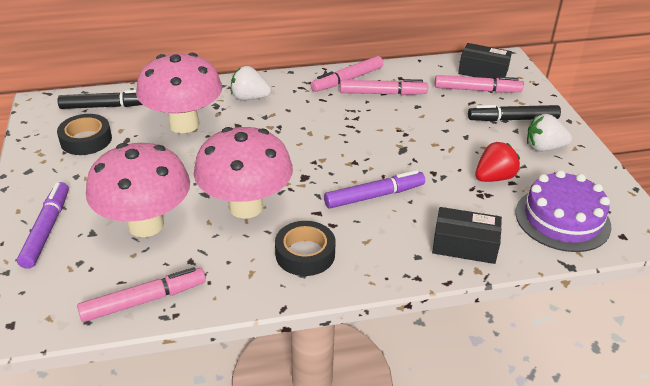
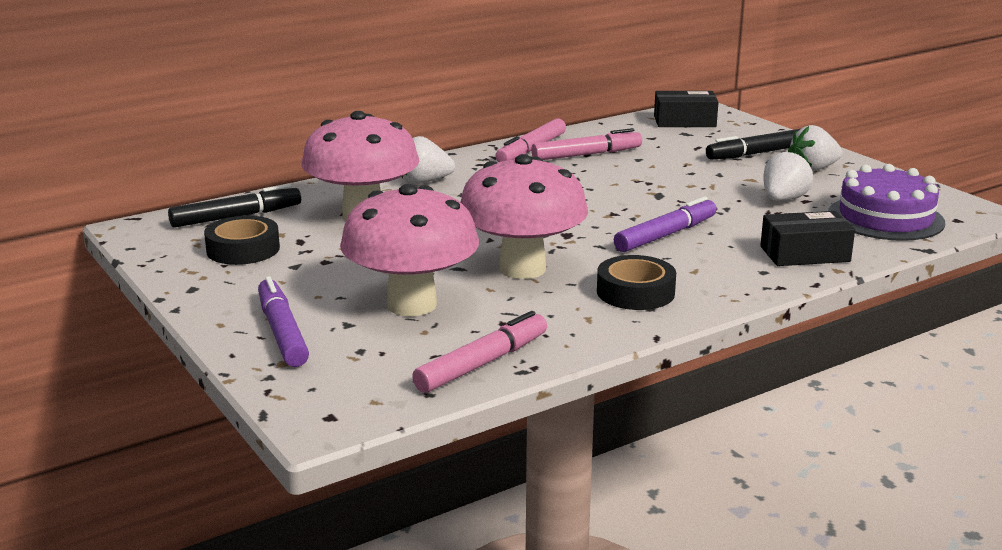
camera: 20 degrees left, 15 degrees down
pink marker [435,75,523,93] -> none
red strawberry [475,142,520,182] -> white strawberry [763,150,813,201]

